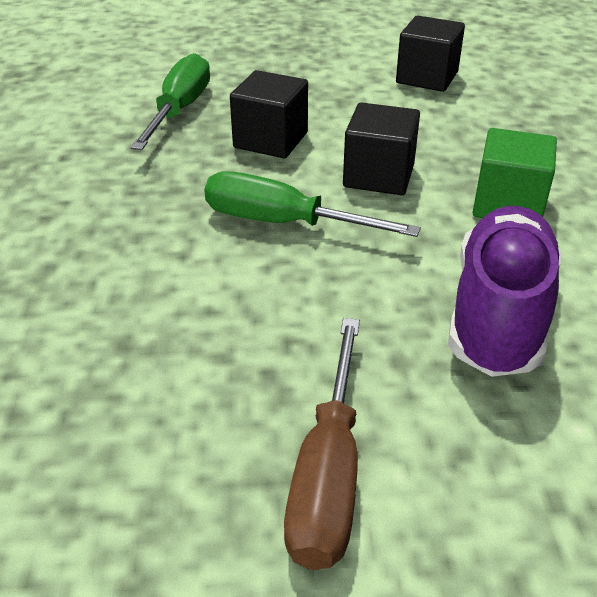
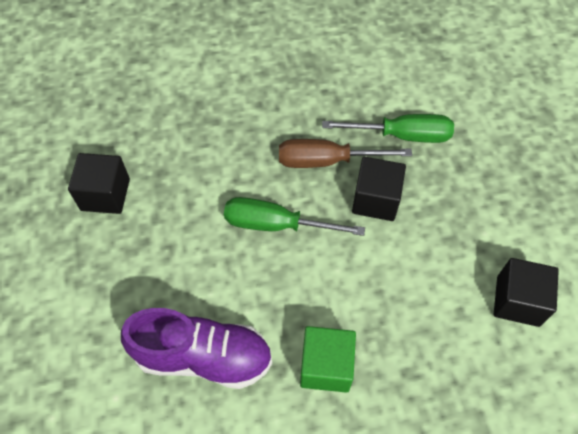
camera: 80 degrees right, 20 degrees up
green screwdriver [204,171,421,237] -> green screwdriver turned 90 degrees counterclockwise [224,197,365,236]
brown screwdriver [284,318,360,570] -> brown screwdriver moved to [279,139,412,168]
black cube [343,102,420,195] -> black cube moved to [68,153,130,214]

